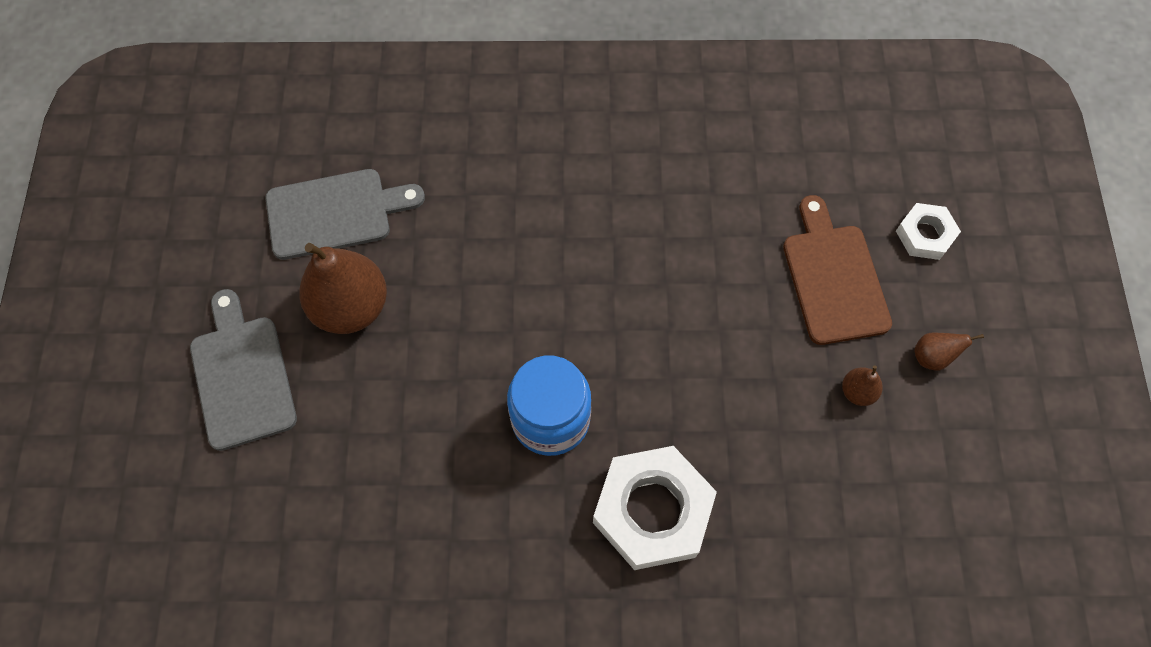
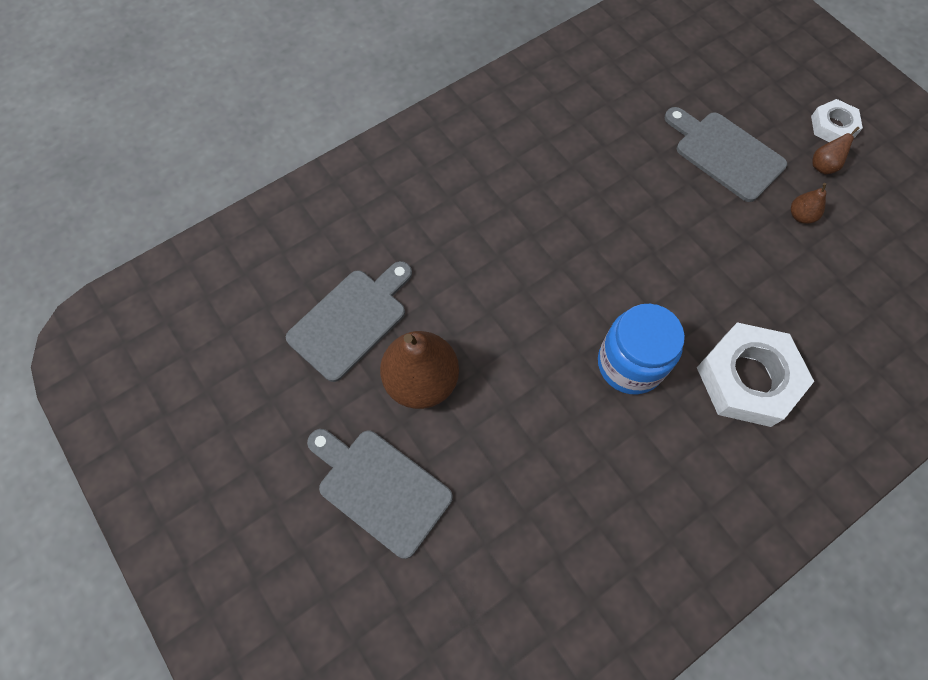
camera: 35 degrees left, 0 degrees up
brown cutting board [783,195,892,345] -> grey cutting board [665,107,787,202]
white nut [896,203,961,260] -> white nut moved to [811,99,863,142]

